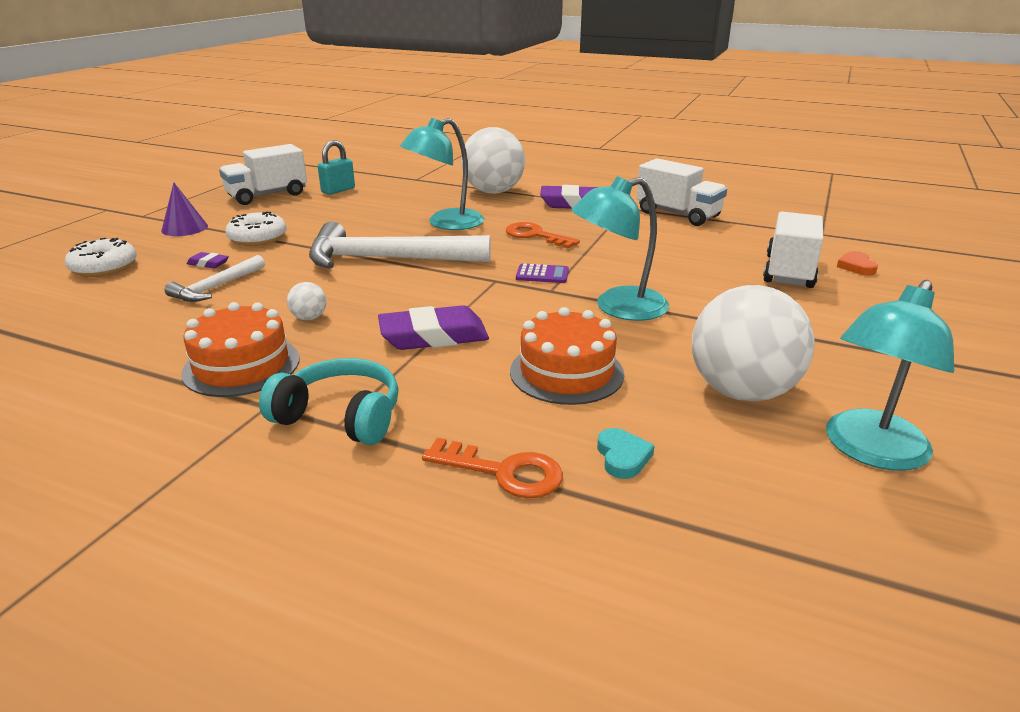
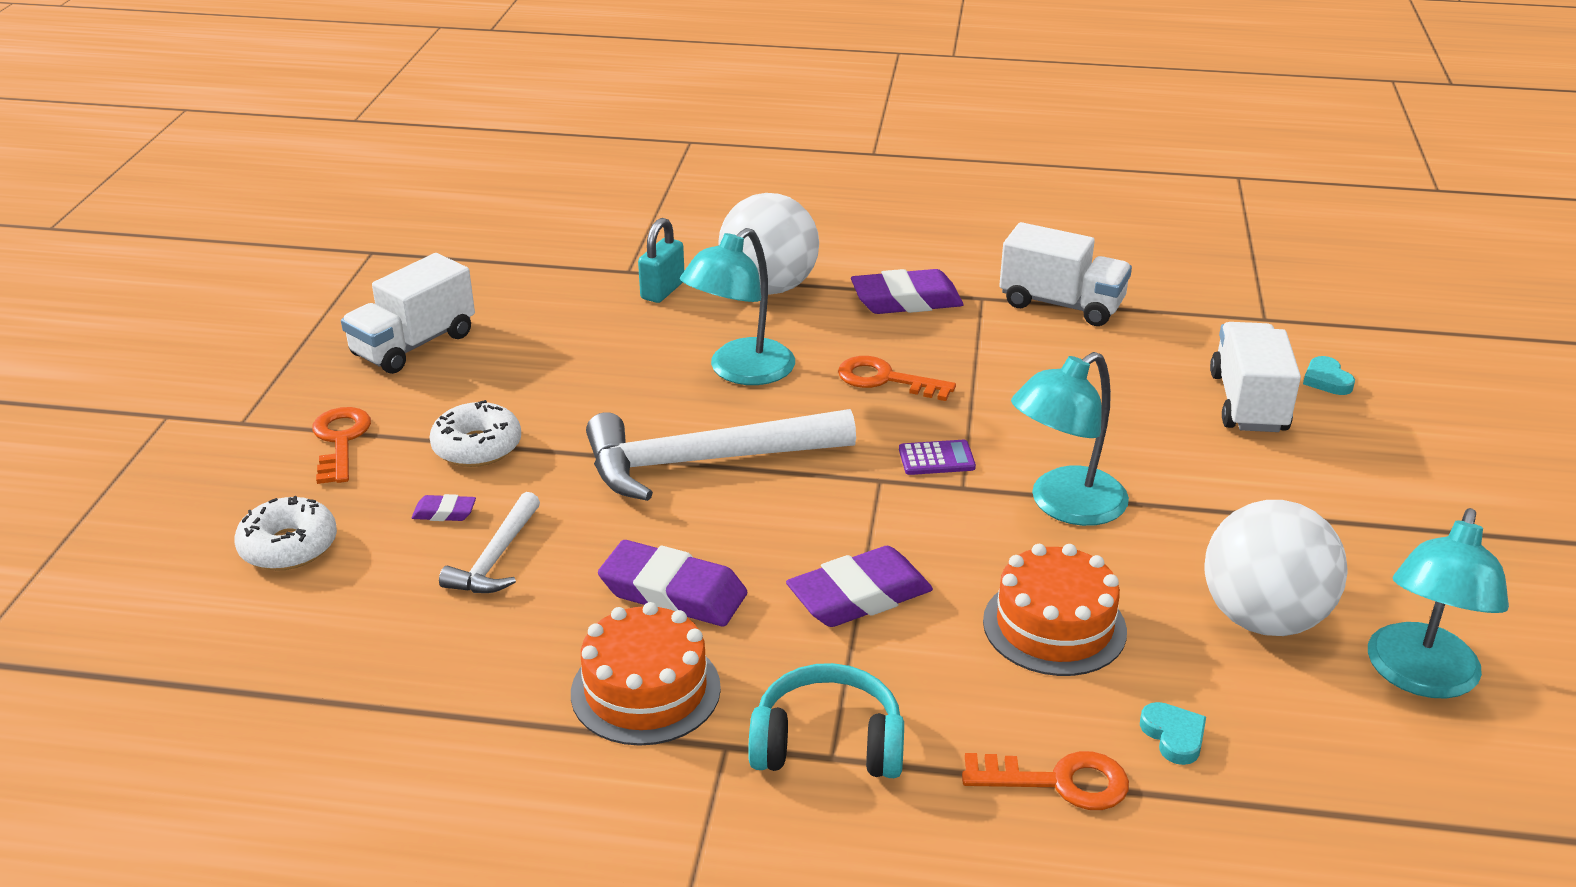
camera: 15 degrees left, 5 degrees up
purple cone [161,183,208,236] -> orange key [312,407,371,484]
white ball [287,282,327,320] -> purple eraser [598,540,747,627]
turquoise padlock [318,140,355,195] -> turquoise padlock moved to [638,218,684,303]
orange heart [837,251,878,276] -> turquoise heart [1303,356,1355,395]

